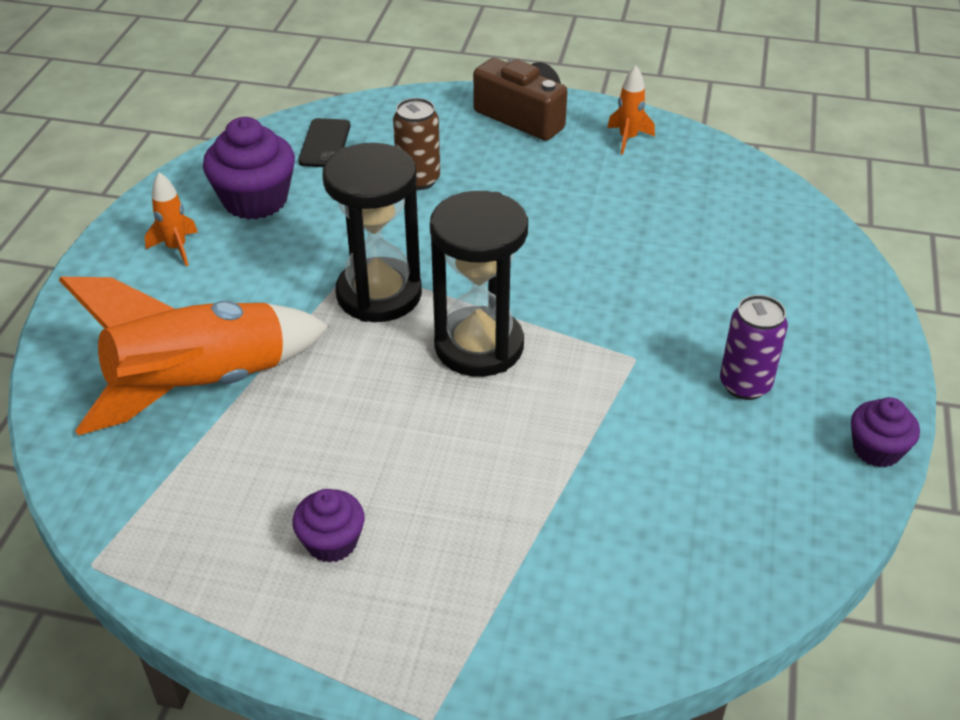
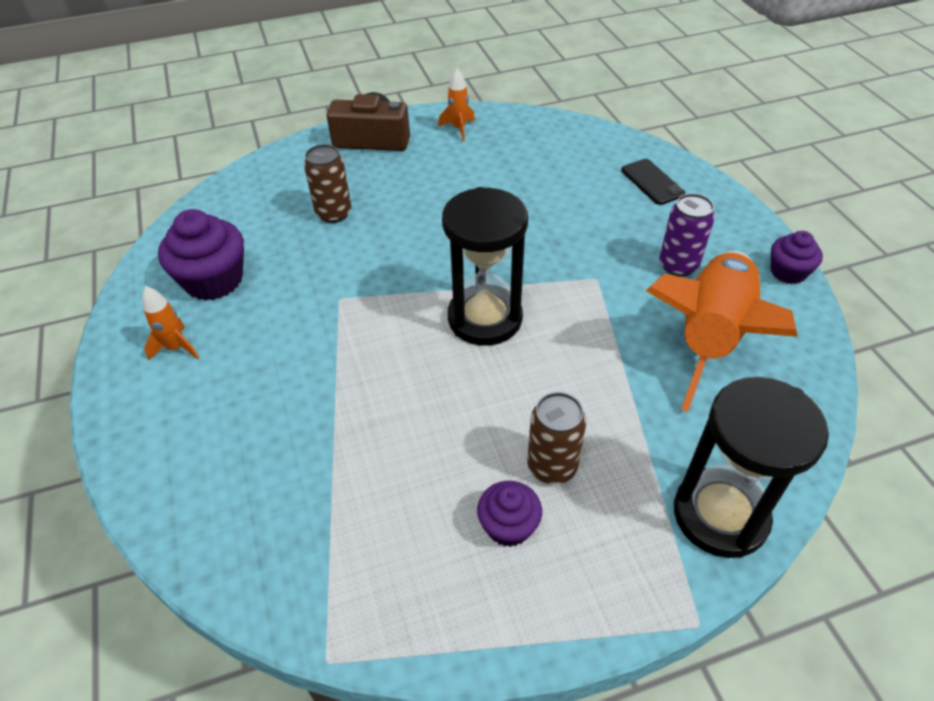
camera: 30 degrees left, 5 degrees up
orange rocket [59,277,329,435] -> orange rocket moved to [646,251,798,412]
black phone [298,118,350,167] -> black phone moved to [621,159,685,205]
black hourglass [322,143,422,322] -> black hourglass moved to [674,377,829,558]
none -> brown can [527,392,586,484]

